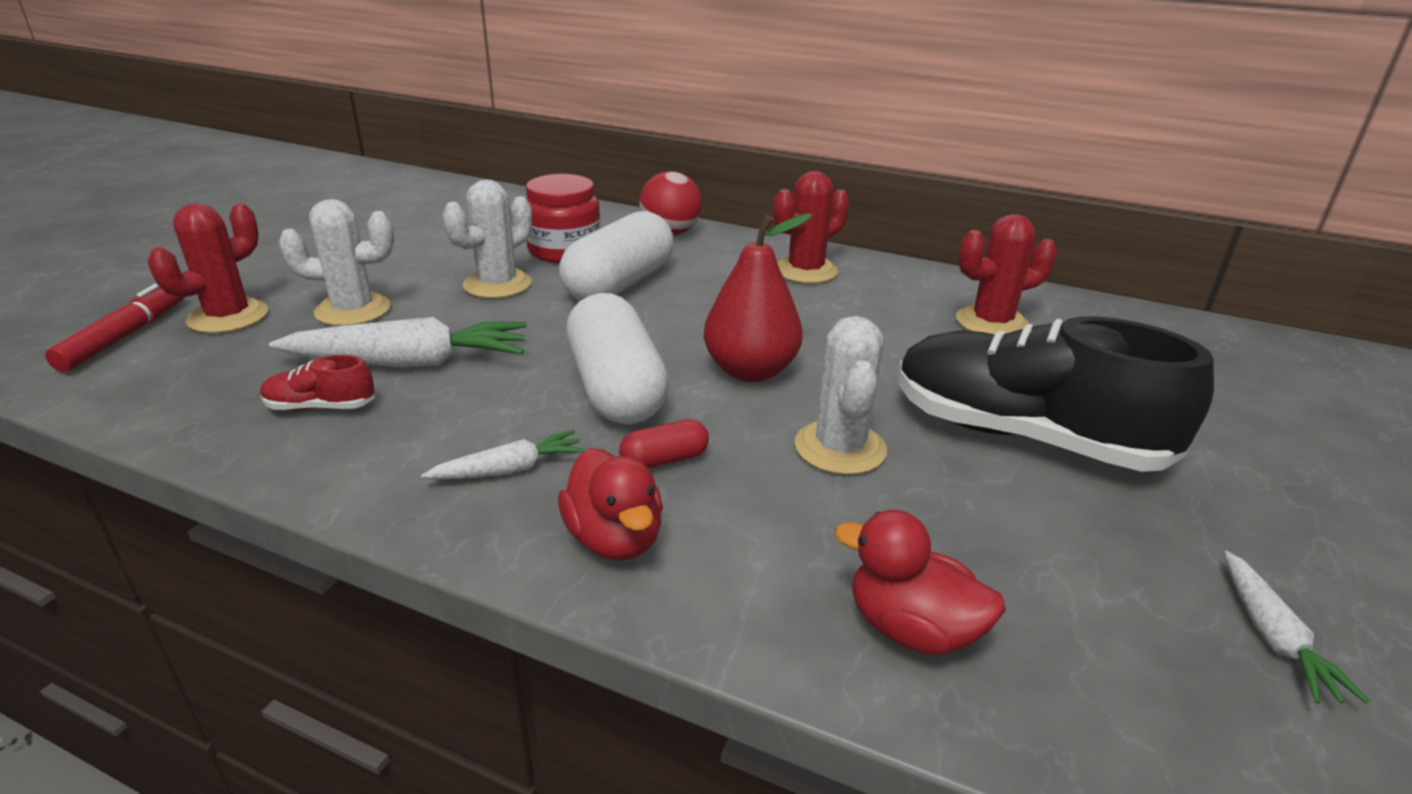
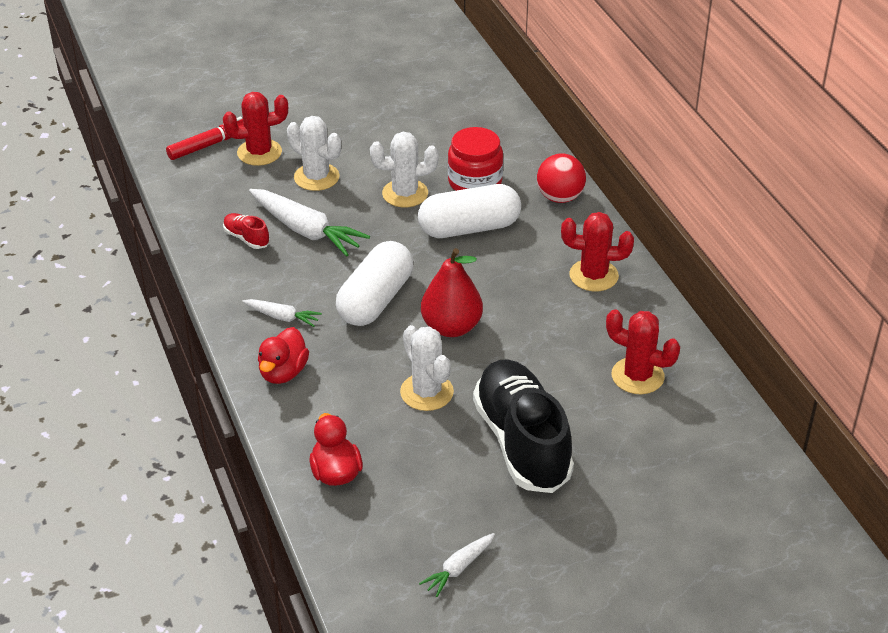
camera: 45 degrees right, 10 degrees up
red capsule [619,419,709,469] -> none
white cactus [795,316,887,475] -> white cactus turned 75 degrees counterclockwise [400,325,454,411]

